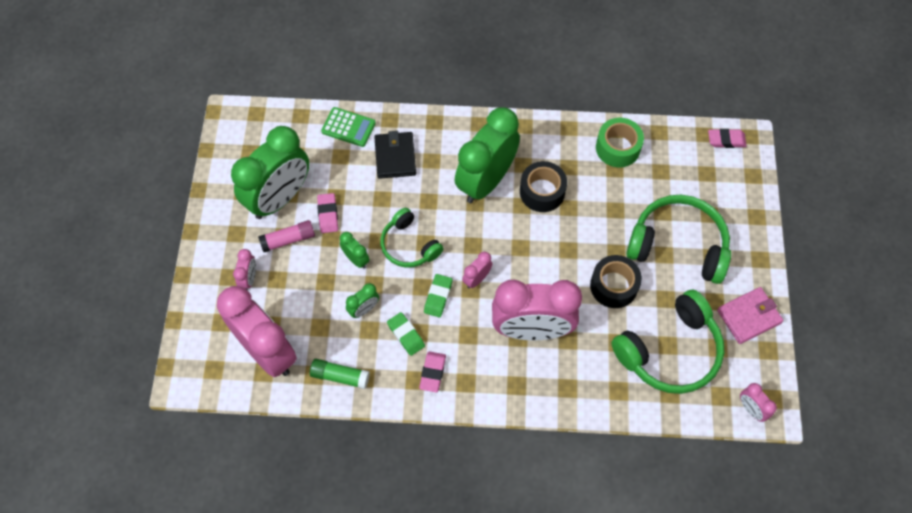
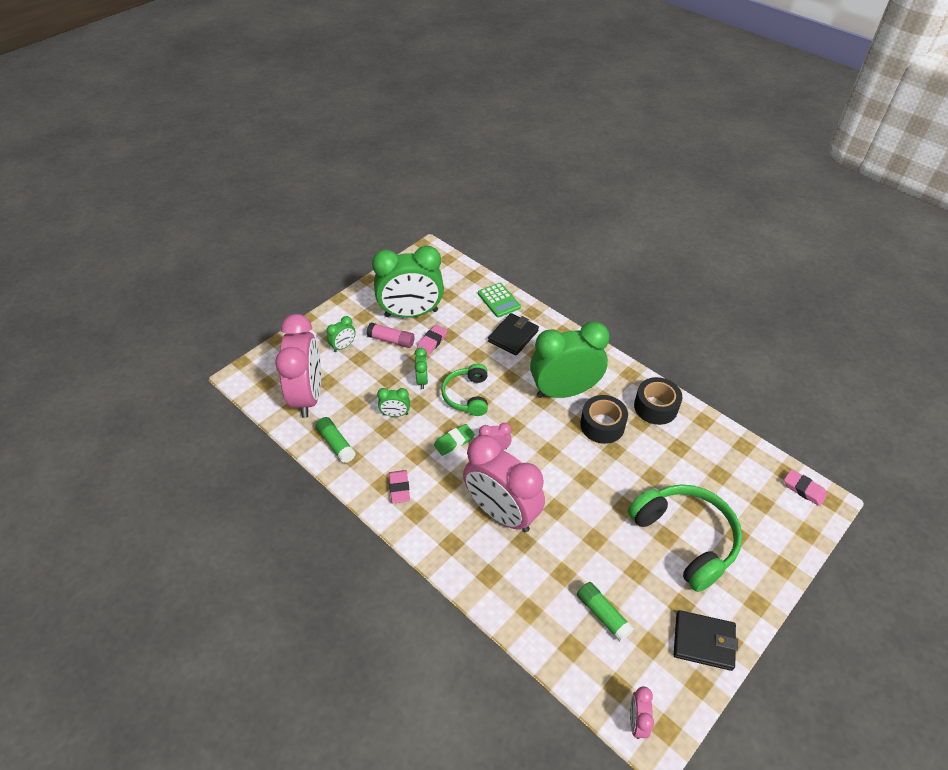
camera: 40 degrees right, 15 degrees down
pink clock [233,249,256,291] -> green clock [327,316,356,352]
green eraser [387,312,425,356] -> none
pink eraser [419,351,446,392] -> pink eraser turned 60 degrees counterclockwise [389,470,410,503]
black tape [590,255,642,308] -> black tape moved to [634,377,682,425]
green tape [596,118,644,167] -> none
green headphones [611,290,724,394] -> green glue stick [577,582,634,642]
pink wallet [717,287,783,344] -> black wallet [674,610,738,671]

